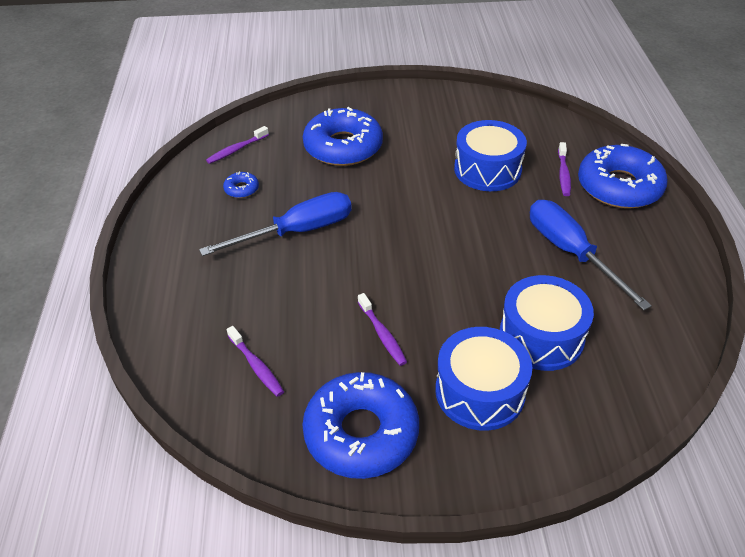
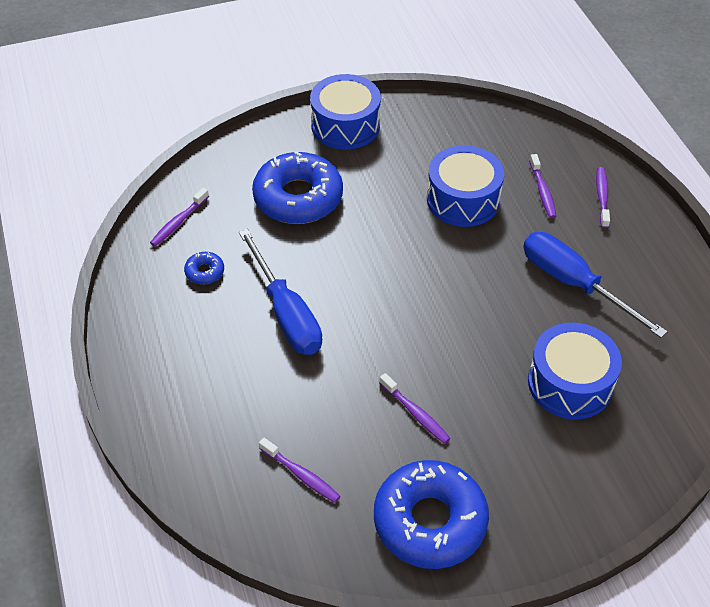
camera: 15 degrees left, 5 degrees up
blue screwdriver [199,192,352,256] -> blue screwdriver turned 105 degrees clockwise [239,229,322,355]
blue drum [435,327,532,431] -> blue drum moved to [310,74,381,149]
blue donut [578,144,668,209] -> purple toothbrush [596,167,610,228]

